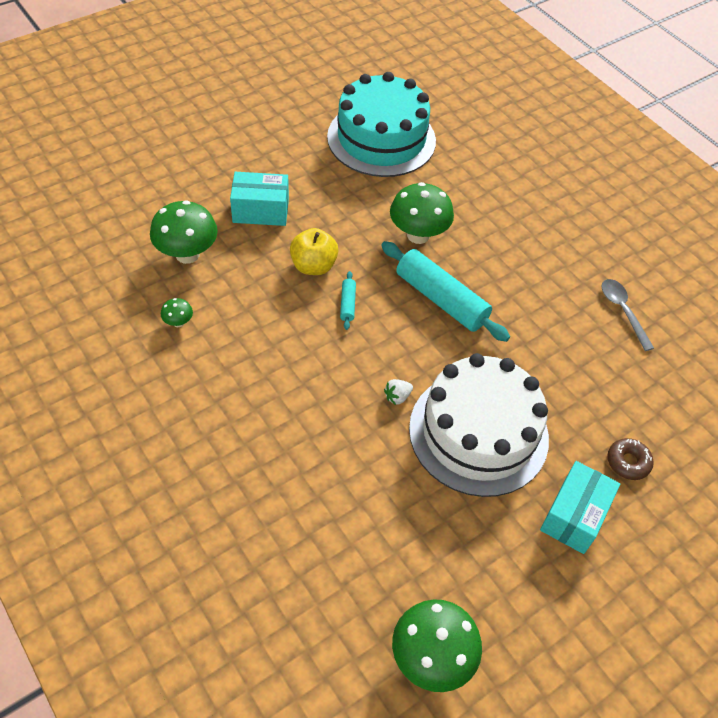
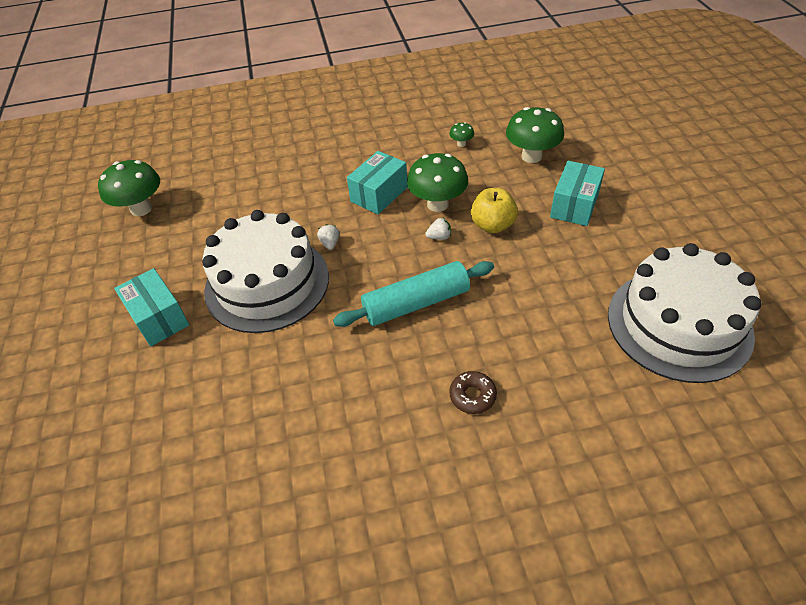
camera: 120 degrees right, 5 degrees down
turquoise cake [327,72,436,177] -> white cake [608,243,762,383]
turquoise rolling pin [340,271,356,330] -> white strawberry [425,218,451,240]
green mushroom [390,182,454,244] -> green mushroom moved to [407,153,468,212]
grey spoon [601,279,654,351] -> none
brown donut [607,438,654,480] -> brown donut moved to [450,371,497,414]
none -> turquoise box [347,151,408,214]

